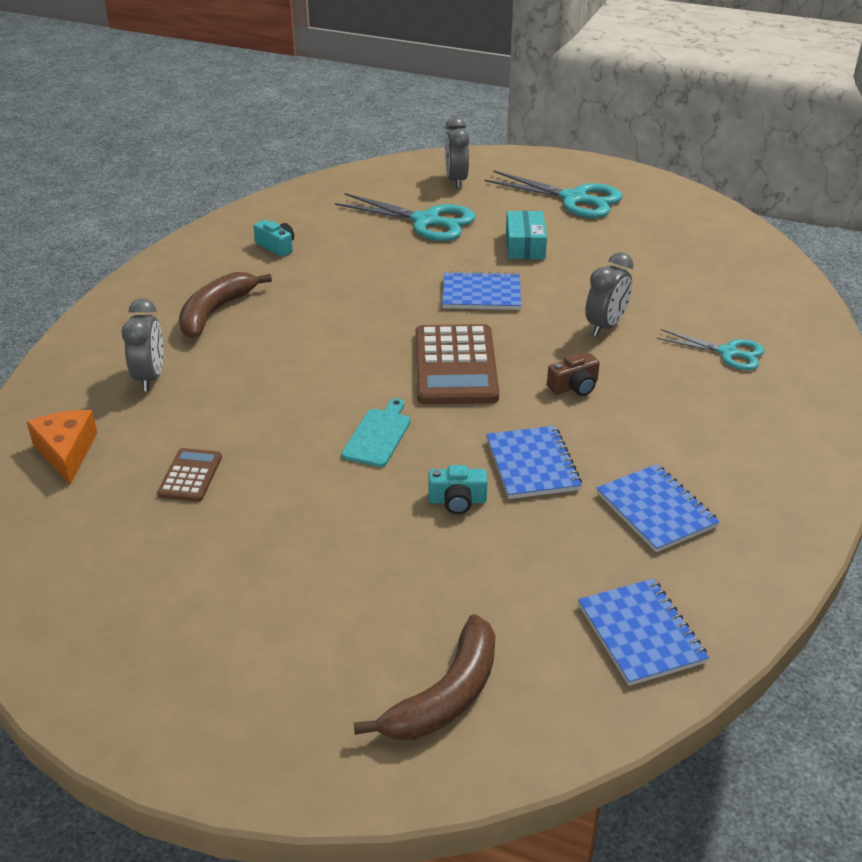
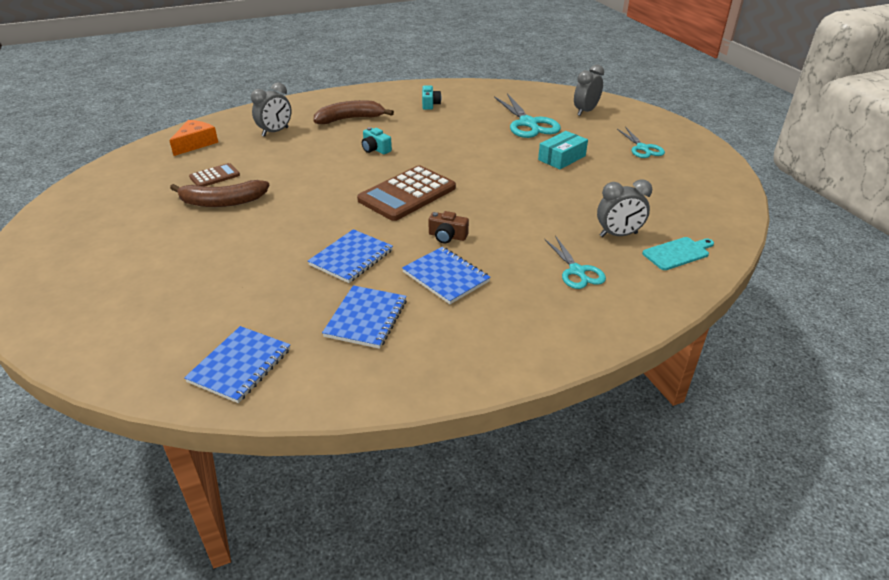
camera: 45 degrees right, 0 degrees up
turquoise cutting board [342,398,411,467] -> turquoise cutting board moved to [642,237,714,270]
brown banana [354,614,495,740] -> brown banana moved to [170,180,269,207]
turquoise camera [428,465,487,514] -> turquoise camera moved to [362,127,392,154]
blue notebook [442,271,521,310] -> blue notebook moved to [402,247,491,304]
turquoise scissors [484,170,622,218] -> turquoise scissors [617,127,665,158], size x0.61
grey clock [585,252,633,336] -> grey clock moved to [597,179,652,237]

